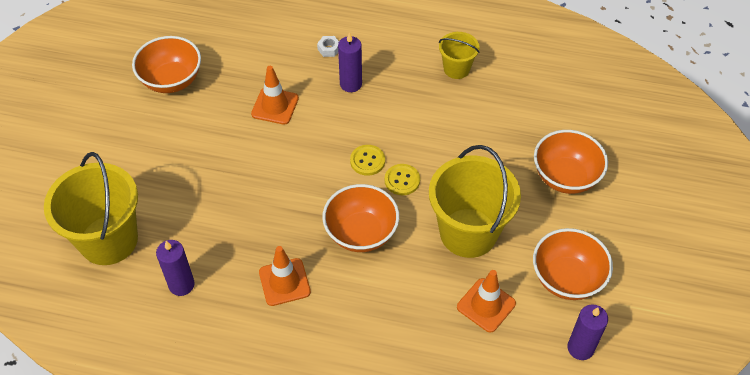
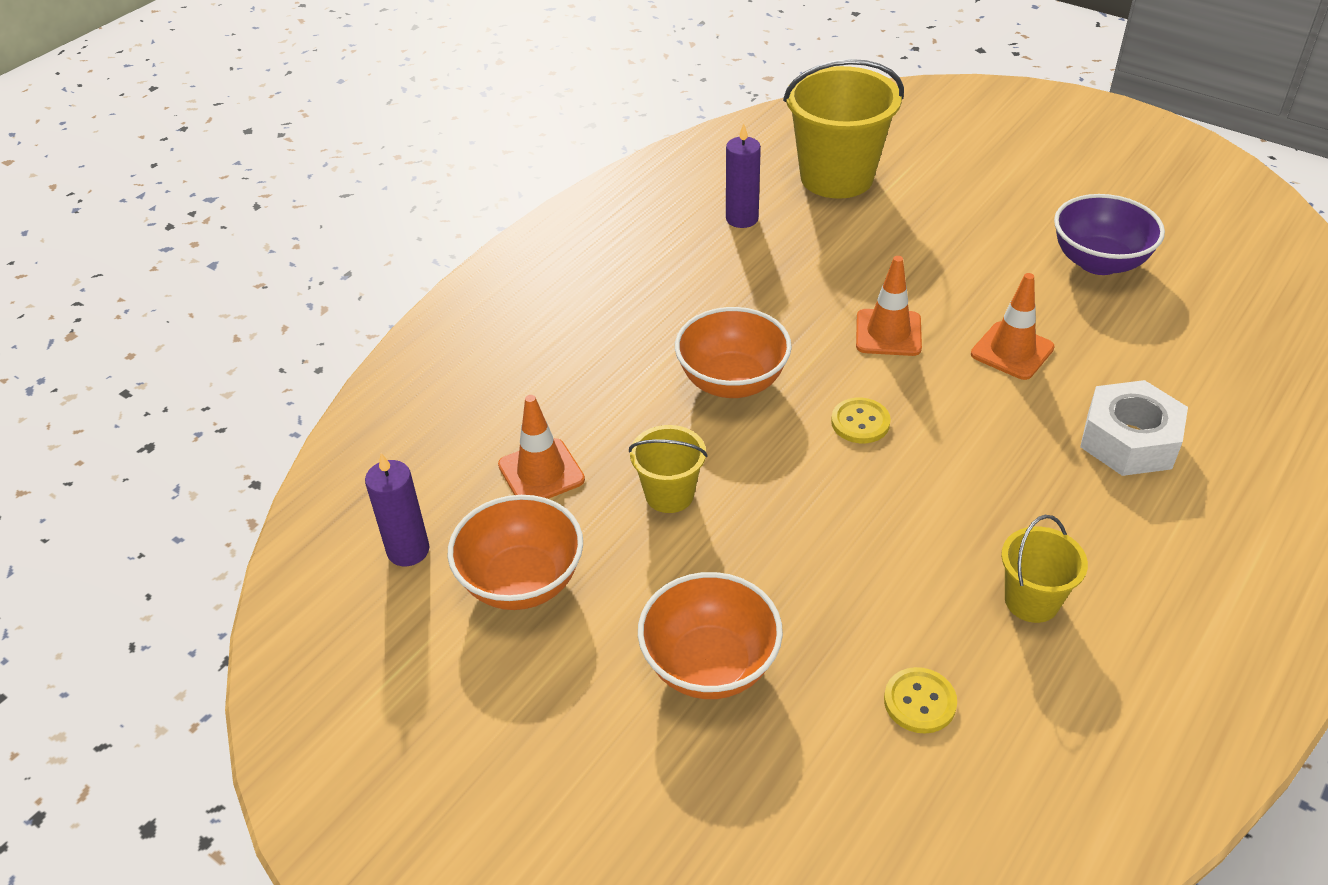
camera: 115 degrees right, 10 degrees down
orange bowl [132,36,201,93] -> purple bowl [1054,194,1165,275]
orange traffic cone [259,246,311,306] -> orange traffic cone moved to [856,256,922,356]
white nut [317,36,339,57] -> white nut [1080,380,1188,476], size x2.38
purple candle [338,32,362,92] -> none
yellow button [385,164,420,195] -> yellow button moved to [884,667,957,734]
yellow bucket [429,145,521,258] -> yellow bucket [629,425,708,513], size x0.52

